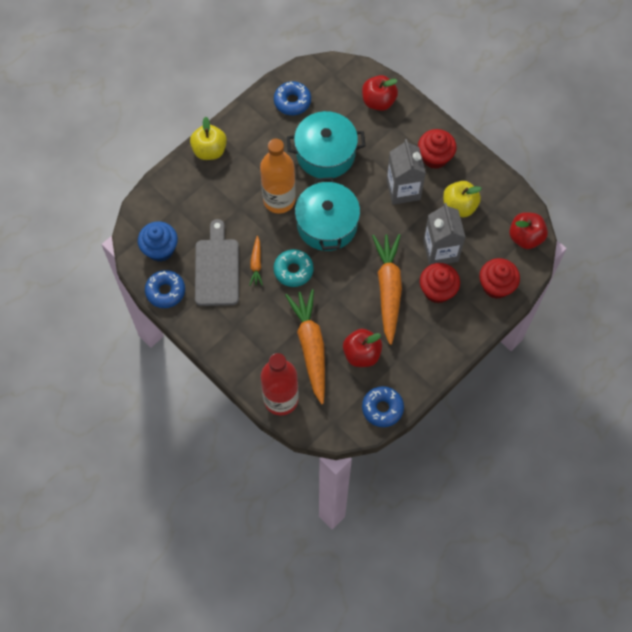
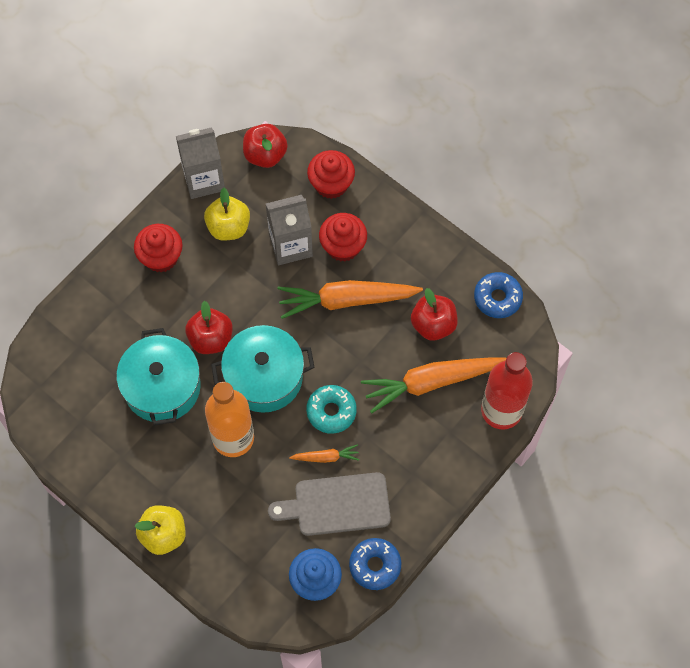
camera: 95 degrees left, 0 degrees up
blue donut [274,81,311,115] -> none
red apple [362,75,398,111] -> red apple moved to [185,301,233,354]
grey carton [386,139,426,205] -> grey carton moved to [176,127,225,199]

